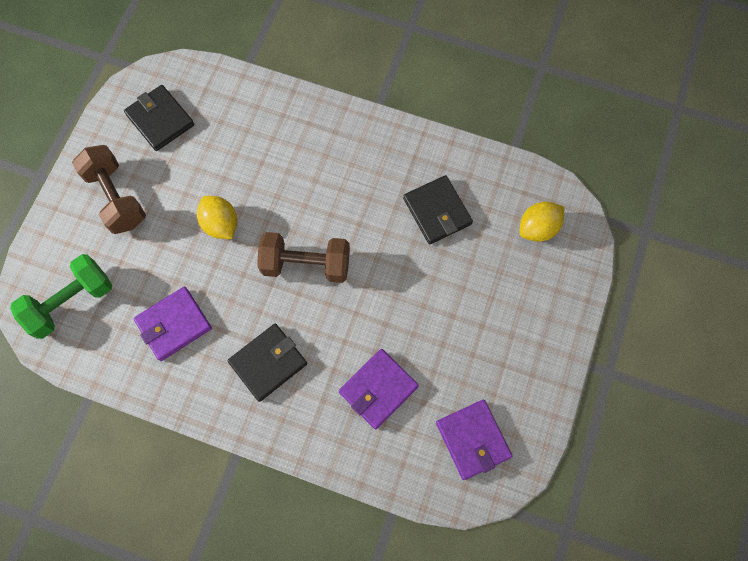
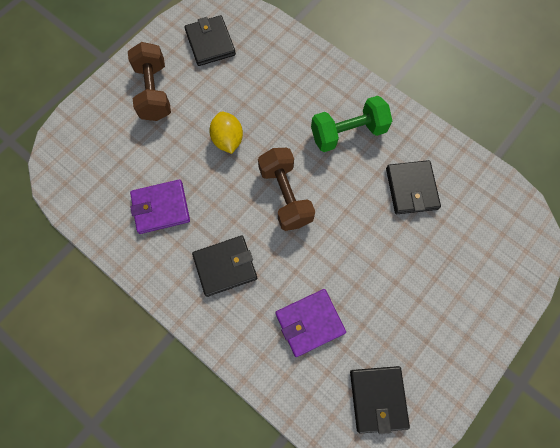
camera: 20 degrees right, 0 degrees up
green dumbbell [10,254,112,339] -> green dumbbell moved to [311,96,392,152]
brown dumbbell [257,232,350,283] -> brown dumbbell turned 45 degrees clockwise [258,148,315,231]
purple wallet [436,400,513,480] -> black wallet [350,366,410,434]
yellow lemon [519,202,564,242] -> none

